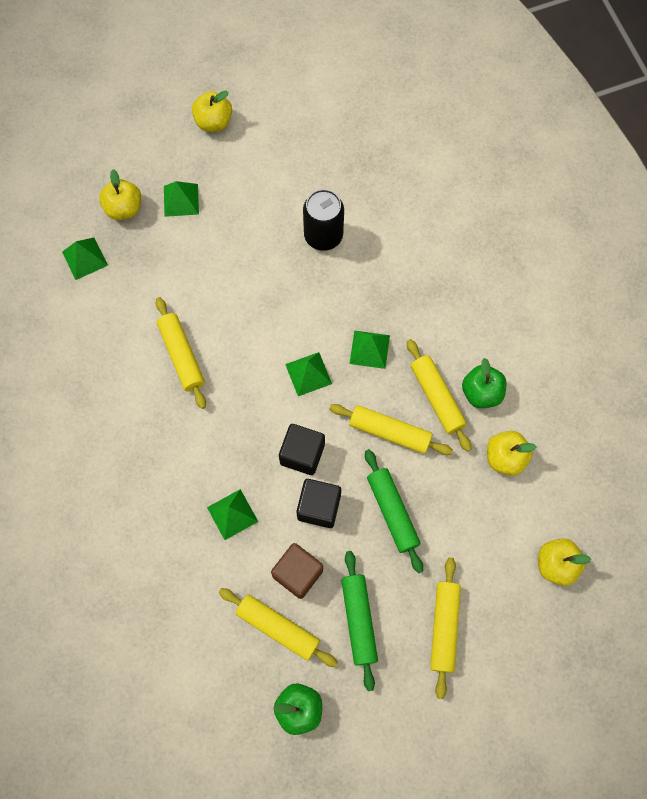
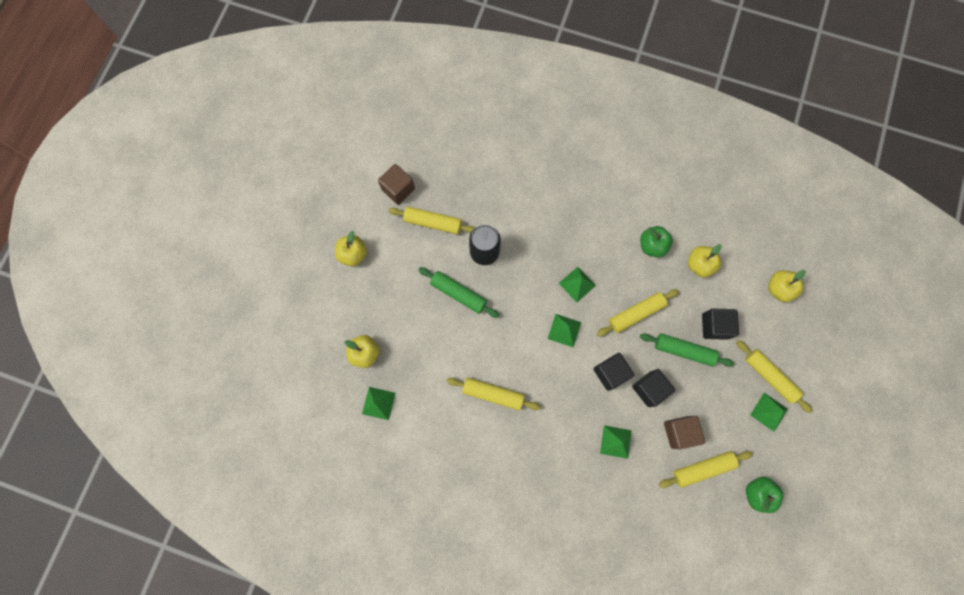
camera: 50 degrees left, 5 degrees up
green pyramid [164,181,199,217] -> green pyramid moved to [750,393,788,432]
green rolling pin [341,551,378,691] -> green rolling pin moved to [418,267,499,318]
yellow rolling pin [407,339,471,452] -> yellow rolling pin moved to [388,207,475,234]
none -> brown cube [378,164,415,205]
none -> black cube [702,309,739,340]

